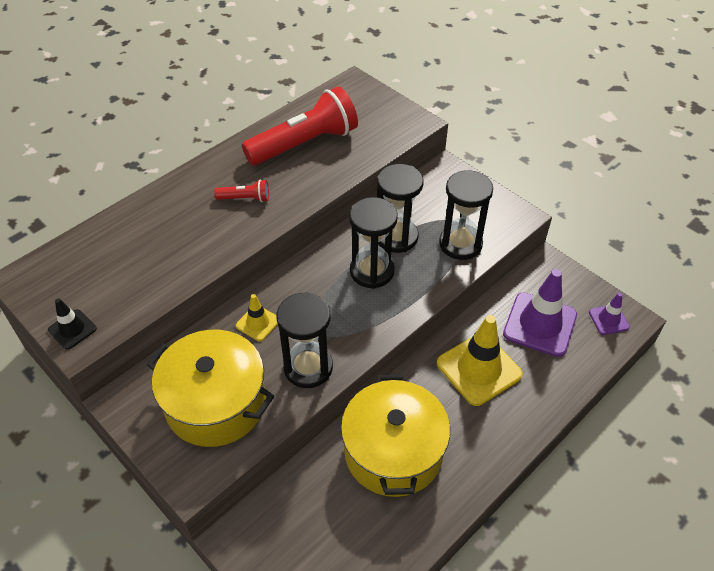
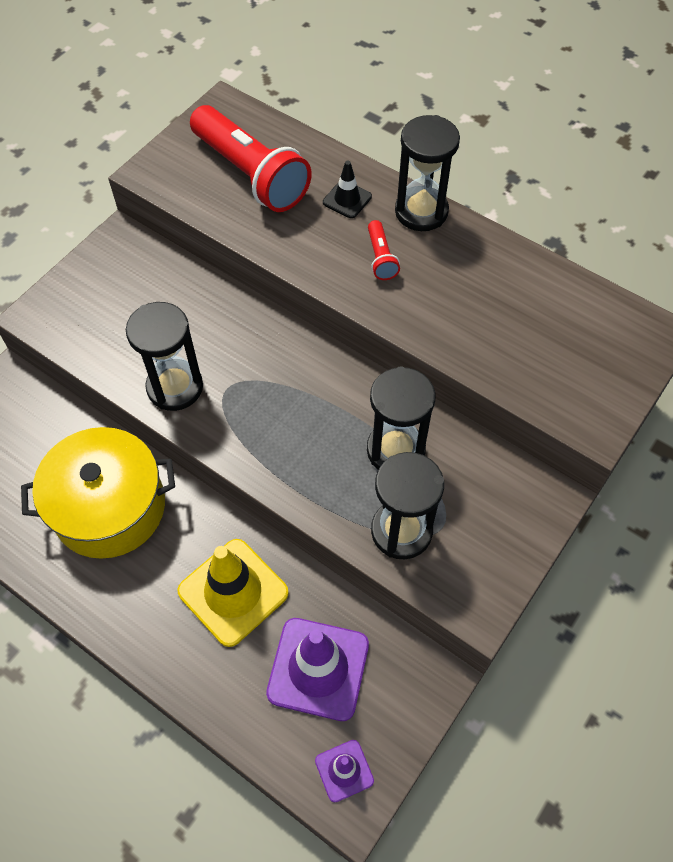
camera: 80 degrees right, 10 degrees up
black traffic cone [48,298,97,350] -> black traffic cone moved to [323,161,372,218]
yellow pot [147,330,274,447] -> none
yellow traffic cone [236,294,278,341] -> none
red flashlight [242,86,358,165] -> red flashlight moved to [190,105,312,212]
black hourglass [349,197,398,289] -> black hourglass moved to [395,115,460,231]

